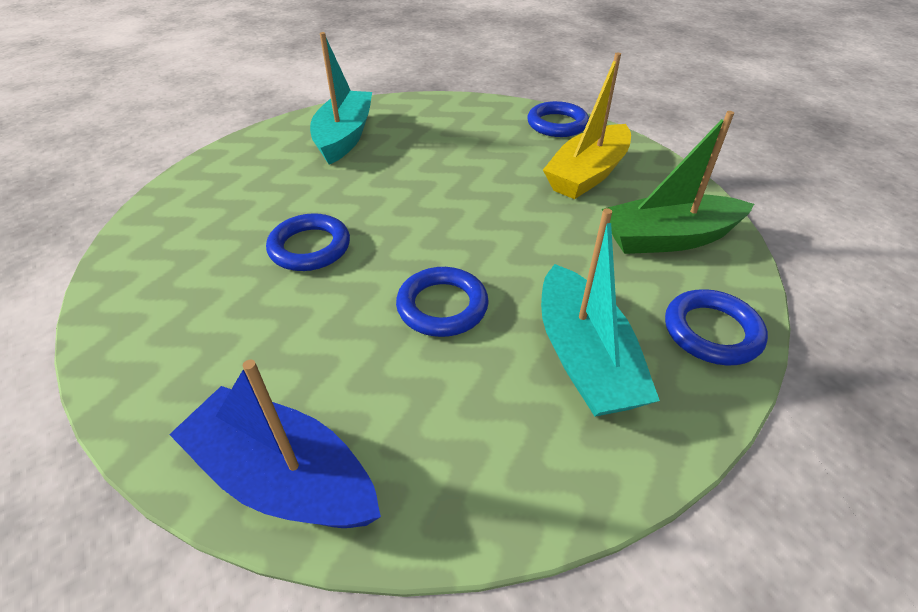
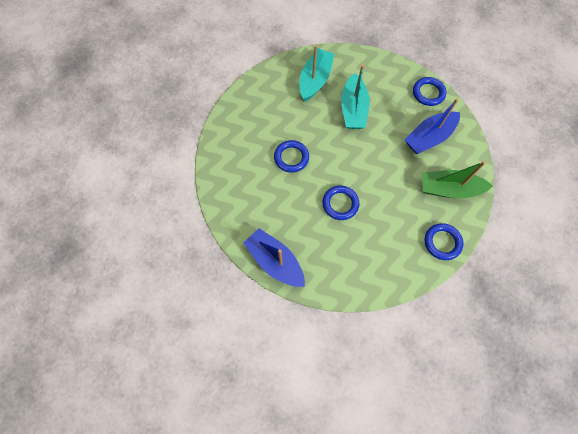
camera: 15 degrees right, 25 degrees up
turquoise boat [541,208,660,417] -> turquoise boat moved to [341,65,370,129]
yellow boat [543,52,631,199] -> blue boat [405,98,460,154]

